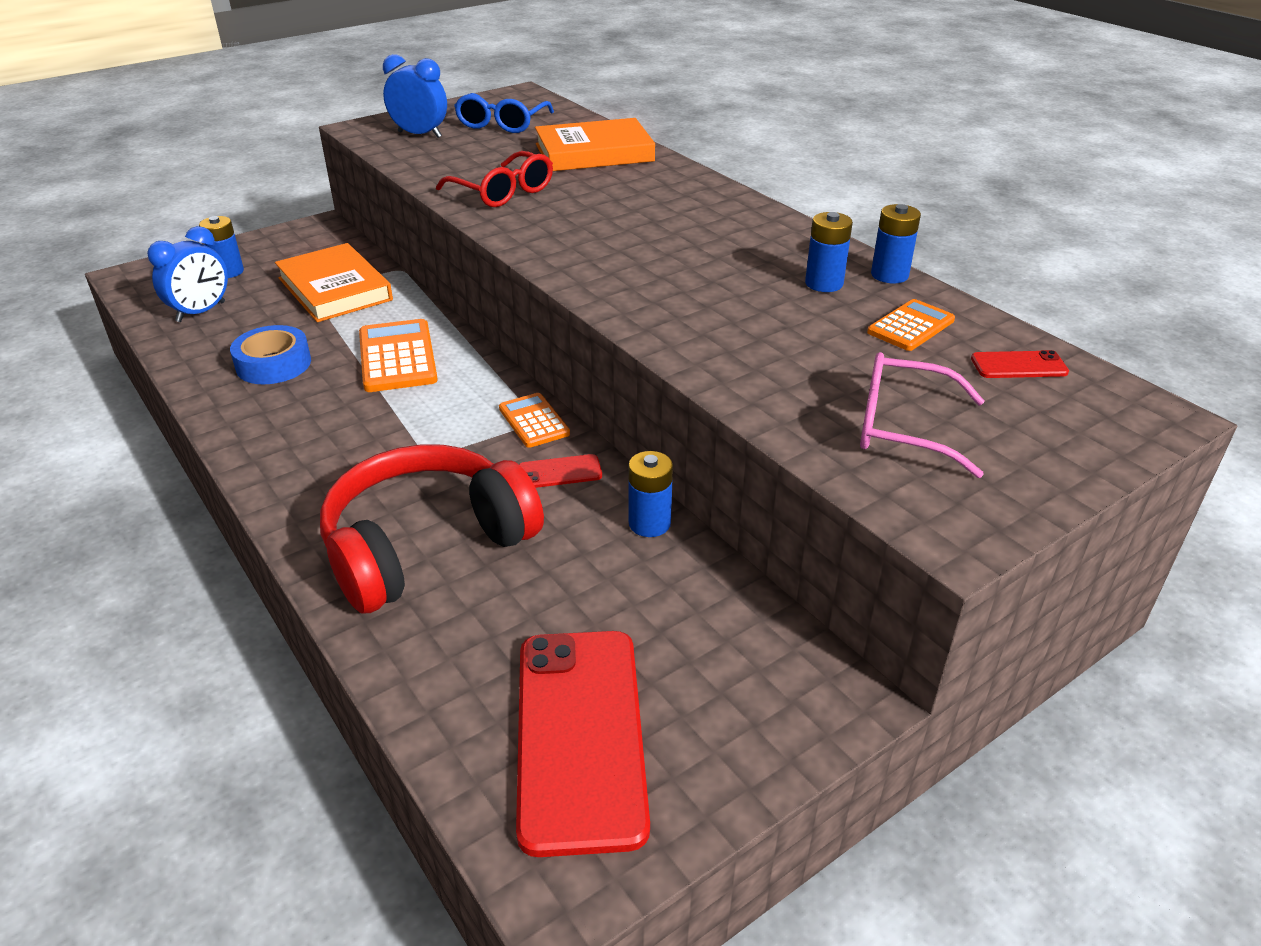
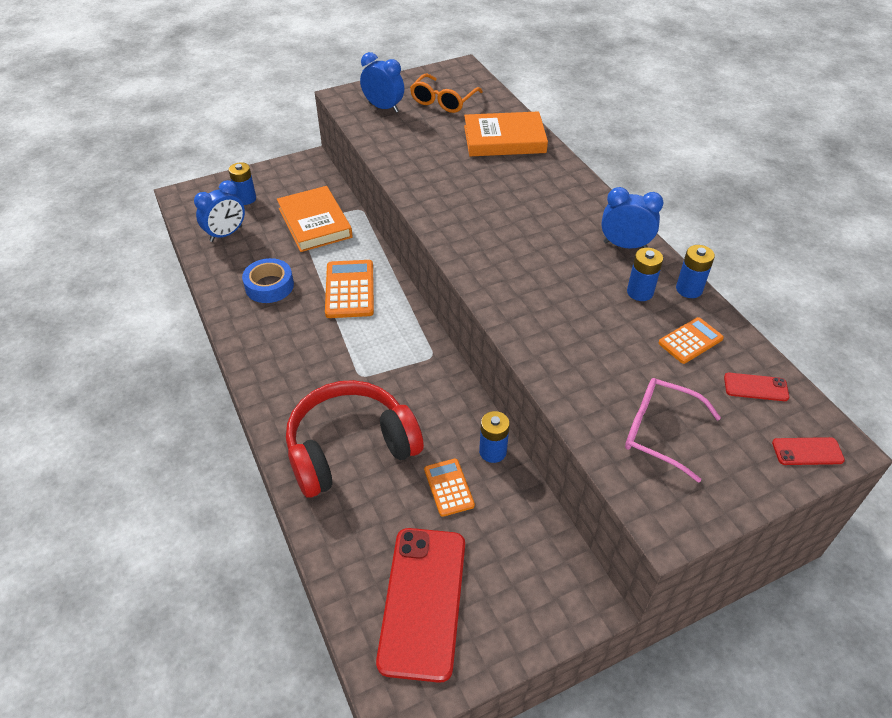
camera: 10 degrees right, 10 degrees up
red glasses [436,151,553,207] -> none
blue glasses [454,93,554,133] -> orange glasses [410,74,483,113]
orange calculator [499,393,570,448] -> orange calculator moved to [424,459,475,517]
red phone [519,454,602,488] -> red phone moved to [772,437,845,465]
none -> blue clock [601,187,663,249]

